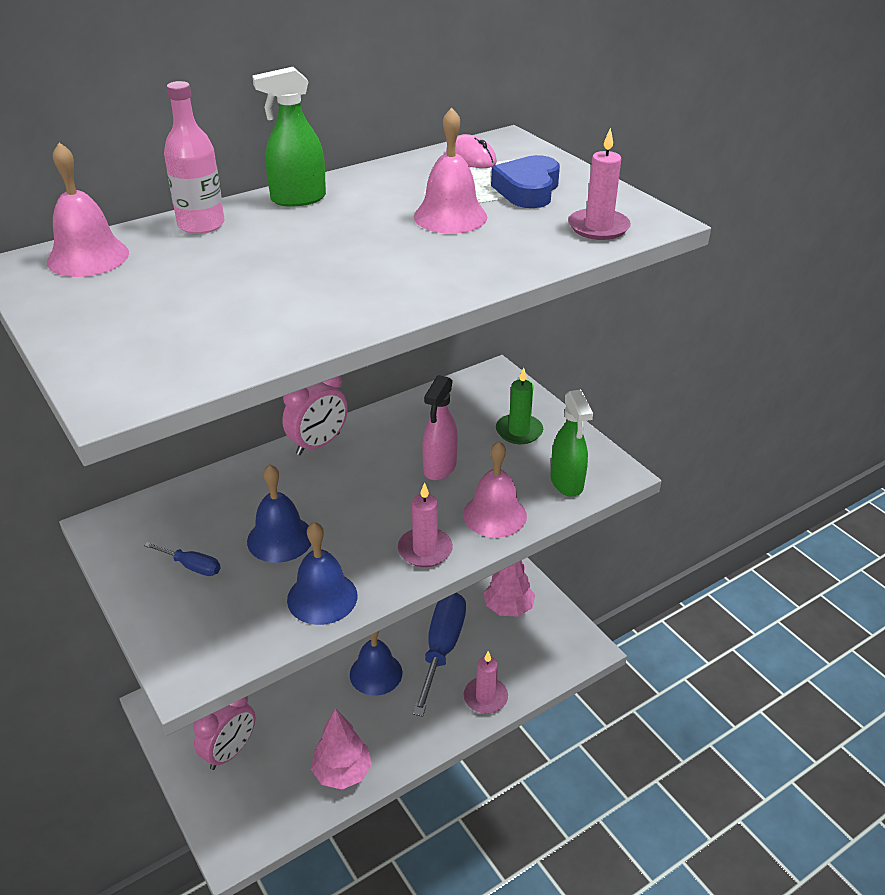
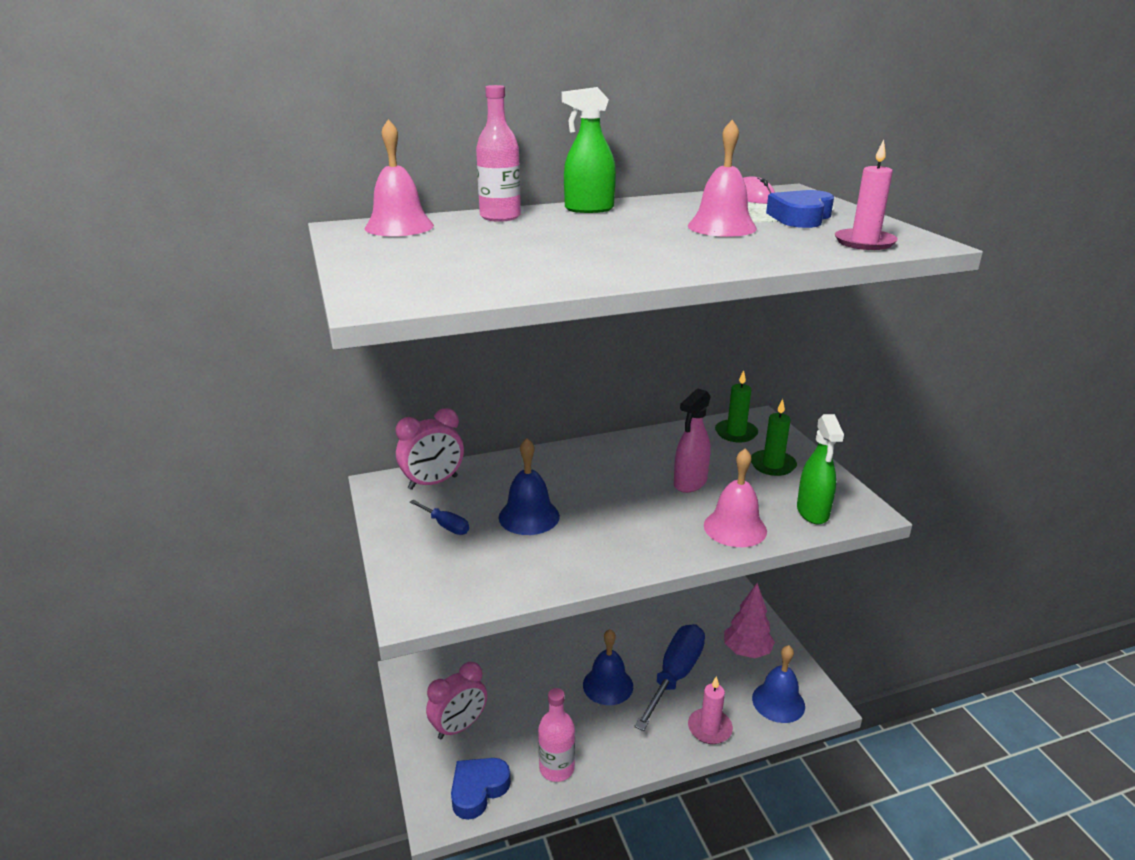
camera: 15 degrees right, 10 degrees down
pink clock [282,376,348,455] -> pink clock moved to [396,408,464,490]
blue bell [287,522,358,625] -> blue bell moved to [752,645,805,723]
pink tree [311,708,372,790] -> pink bottle [538,688,575,782]
pink candle [398,482,453,567] -> none
none -> blue heart [451,758,511,820]
none -> green candle [715,370,758,443]

